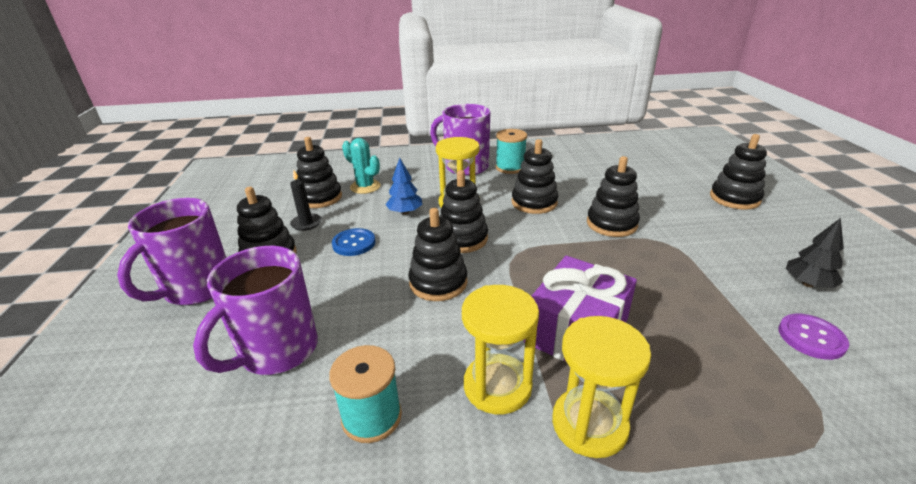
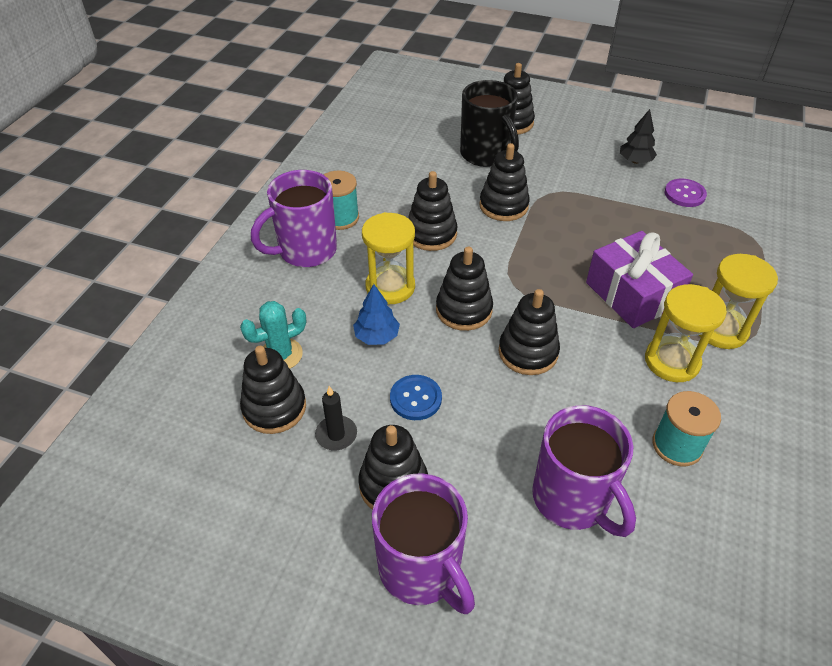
camera: 65 degrees left, 15 degrees up
none -> black mug [460,80,519,167]

